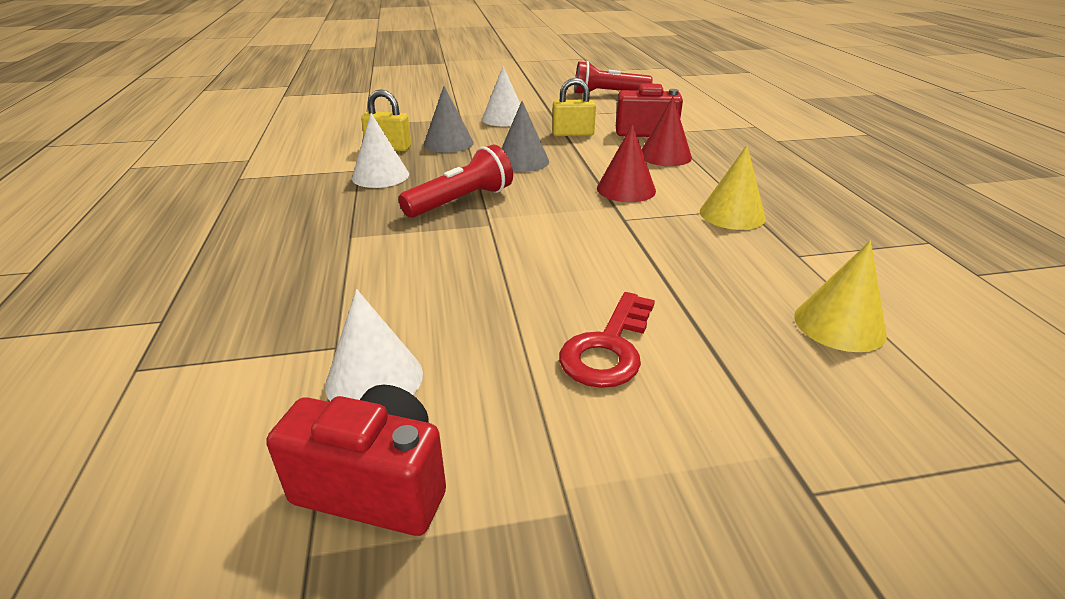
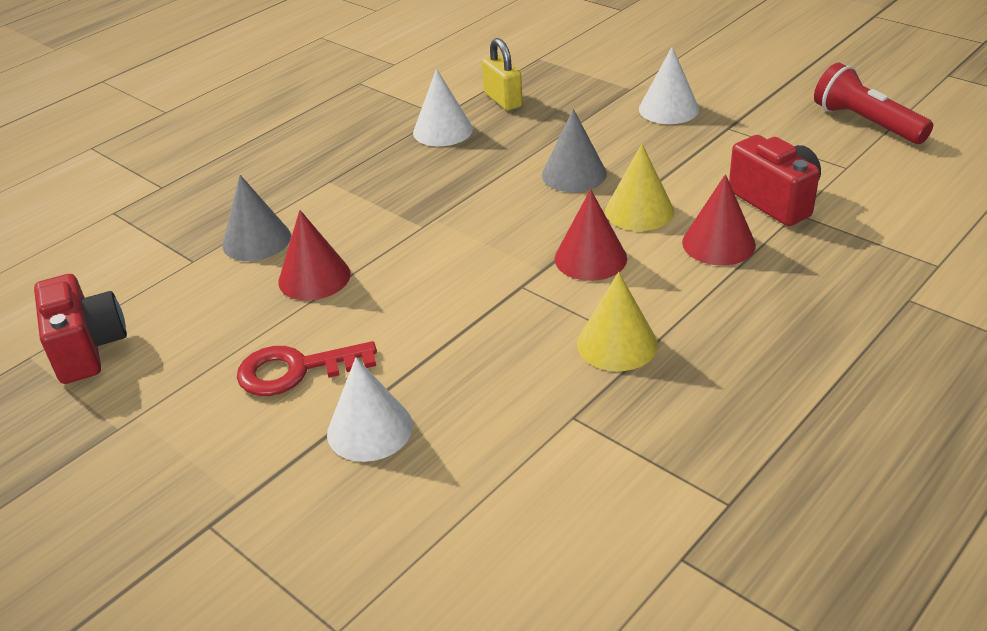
camera: 55 degrees right, 5 degrees up
white cone [325,289,423,401] -> white cone moved to [327,357,413,462]
red flashlight [398,145,513,218] -> none
grey cone [424,86,474,153] -> grey cone moved to [222,175,291,261]
yellow padlock [552,78,596,136] -> none
yellow cone [794,241,887,352] -> yellow cone moved to [605,144,674,231]
none -> red cone [278,210,351,300]

